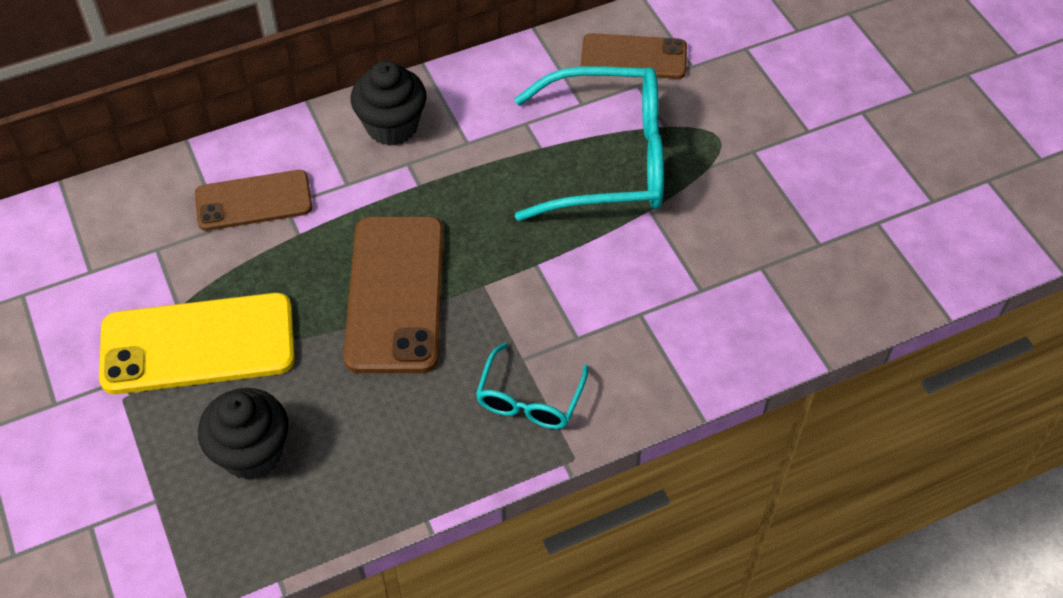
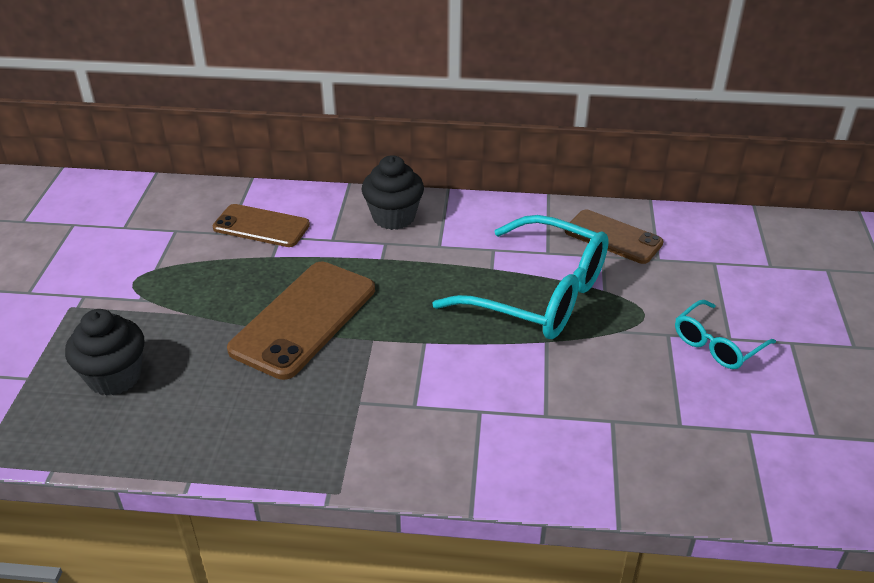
camera: 30 degrees right, 15 degrees down
yellow phone [99,293,295,394] -> none
turquoise glasses [476,343,589,429] -> turquoise glasses moved to [675,300,776,369]

